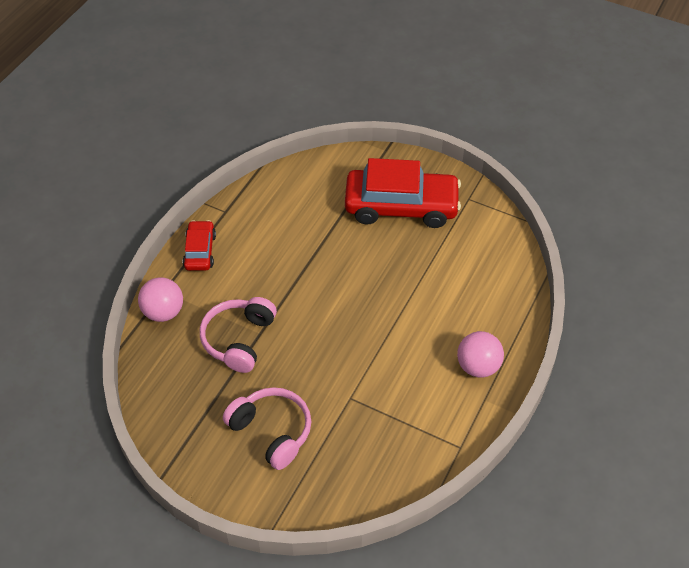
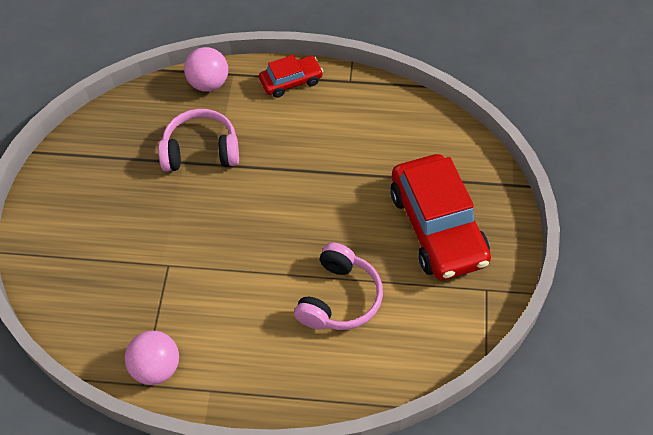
camera: 70 degrees right, 5 degrees up
pink headphones [223,387,311,470] -> pink headphones moved to [294,243,383,330]
pink ball [457,331,504,378] -> pink ball moved to [125,331,179,385]

